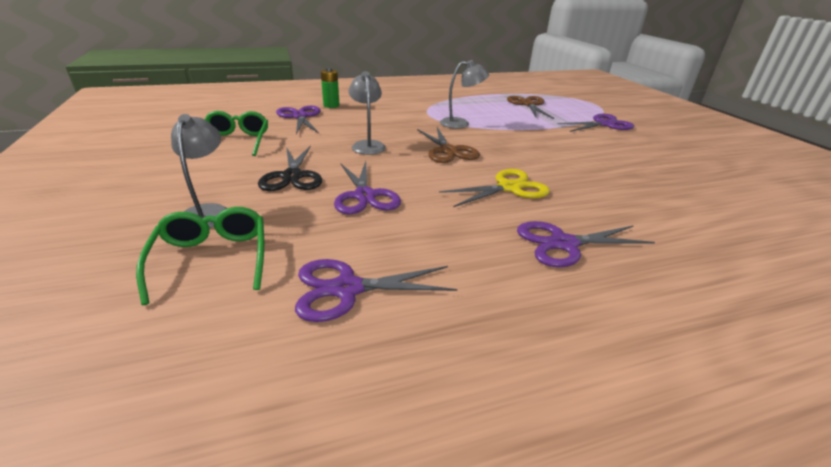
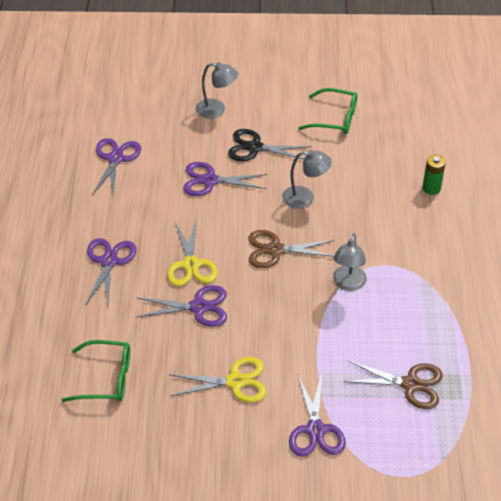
camera: 110 degrees right, 15 degrees up
green glasses [136,207,264,305] -> green glasses moved to [61,340,130,402]
purple scissors [276,106,321,134] -> purple scissors moved to [136,285,227,327]
none -> yellow scissors [169,357,267,403]

